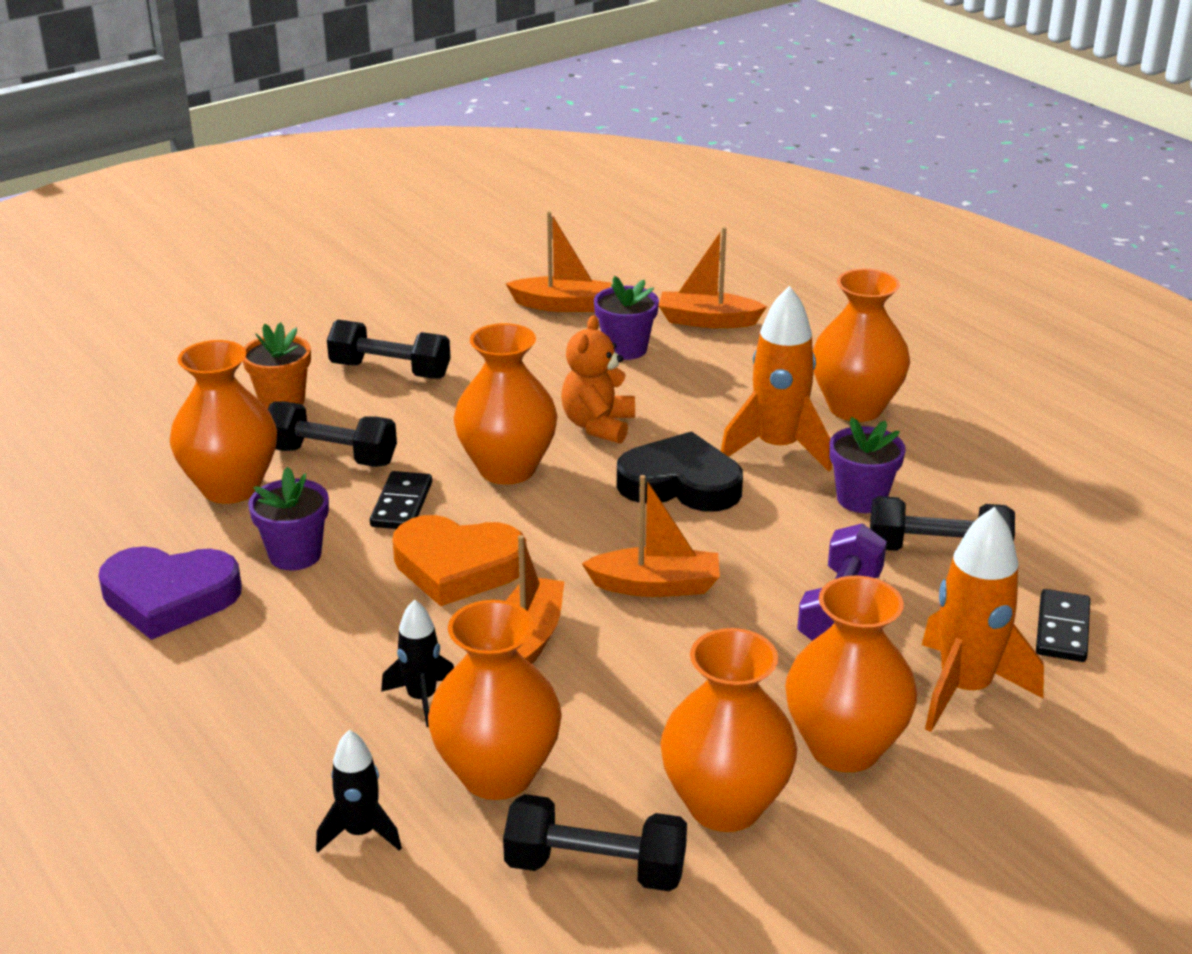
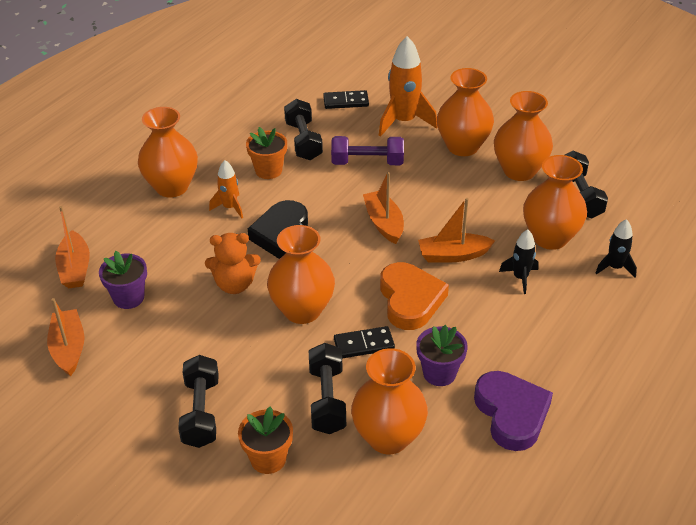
camera: 110 degrees left, 10 degrees up
orange rocket [721,286,832,472] -> orange rocket [209,160,243,218], size x0.56
purple flower pot [829,417,906,513] -> orange flower pot [246,127,287,179]

